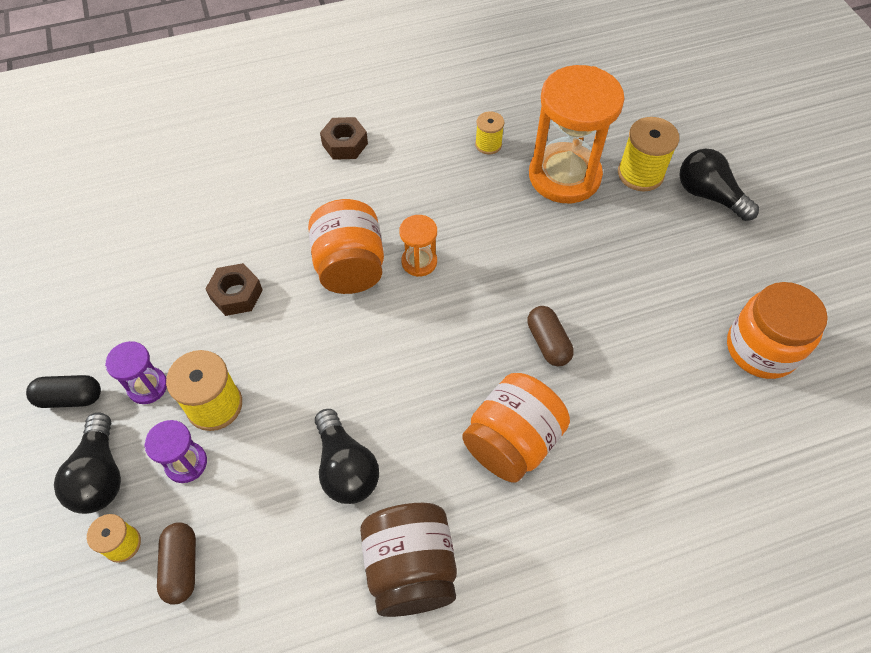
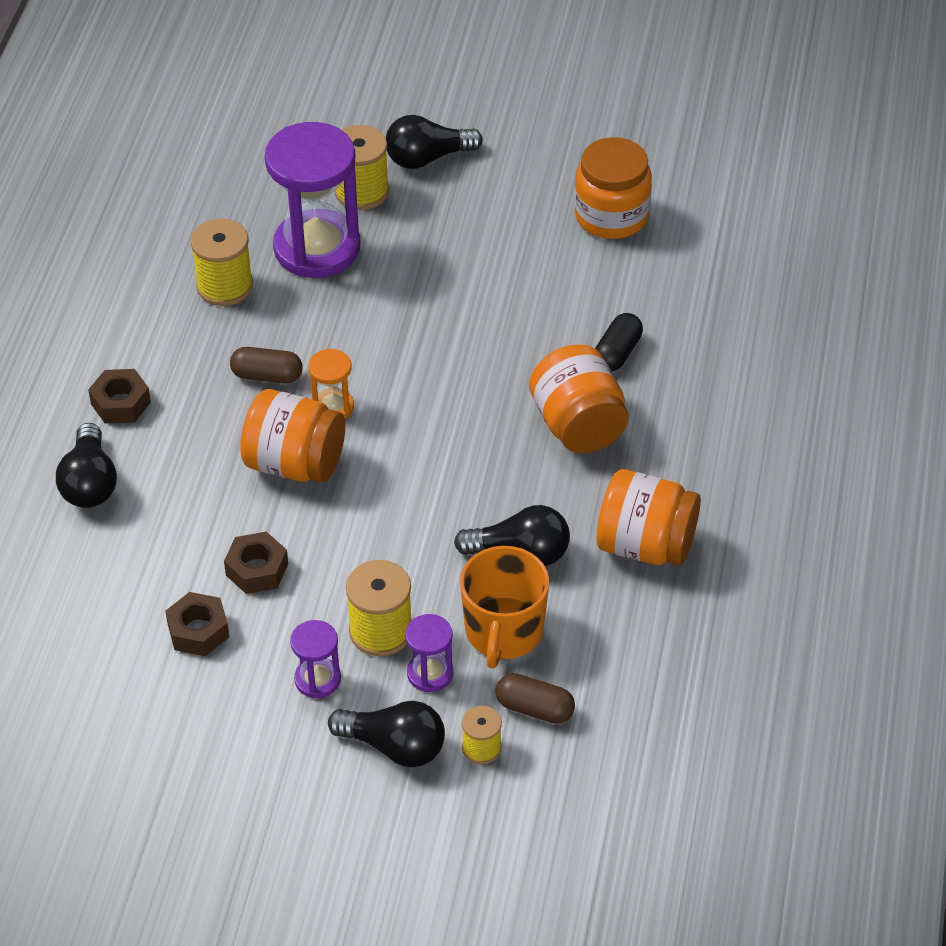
camera: 60 degrees left, 10 degrees down
black capsule [26,375,101,408] -> black capsule moved to [595,313,643,371]
brown jar [360,503,457,617] -> orange jar [596,469,701,566]
yellow spool [475,111,504,154] -> yellow spool [191,219,253,306], size x1.68
brown capsule [527,306,574,366] -> brown capsule moved to [230,347,303,383]
orange hourglass [529,65,624,203] -> purple hourglass [265,122,360,278]
none -> black light bulb [56,423,117,508]
none -> brown nut [166,592,229,656]
none -> orange mug [460,546,549,668]

